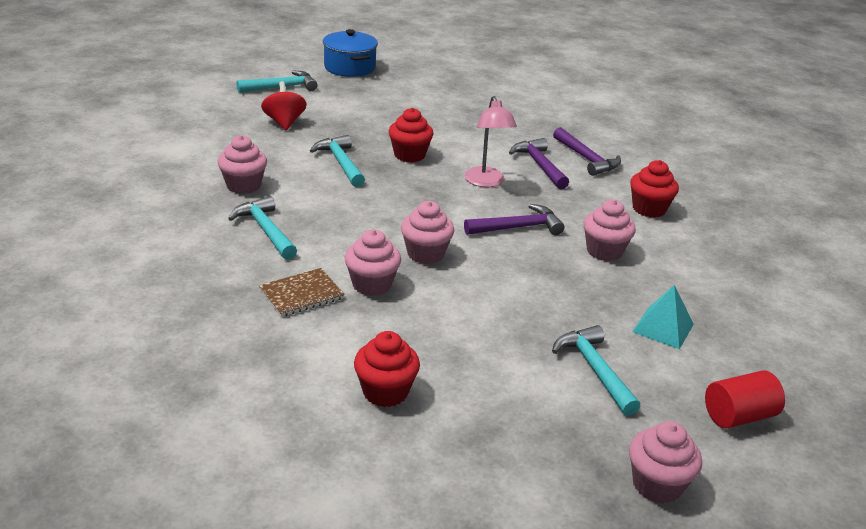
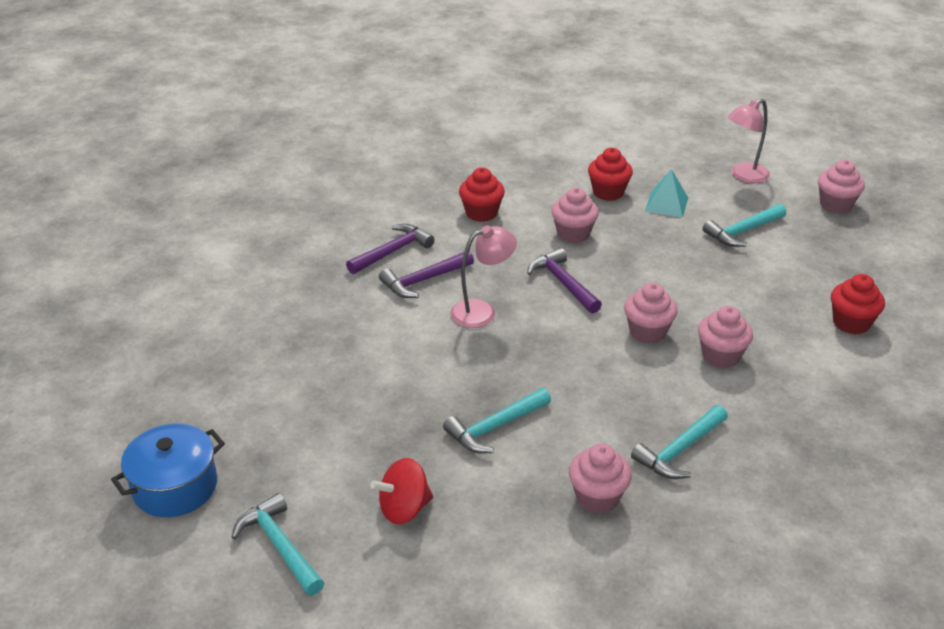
camera: 100 degrees left, 5 degrees up
brown notebook [259,268,345,317] -> none
red cupcake [389,108,433,163] -> red cupcake moved to [588,148,633,201]
red cylinder [705,371,785,429] -> pink lamp [728,99,770,183]

